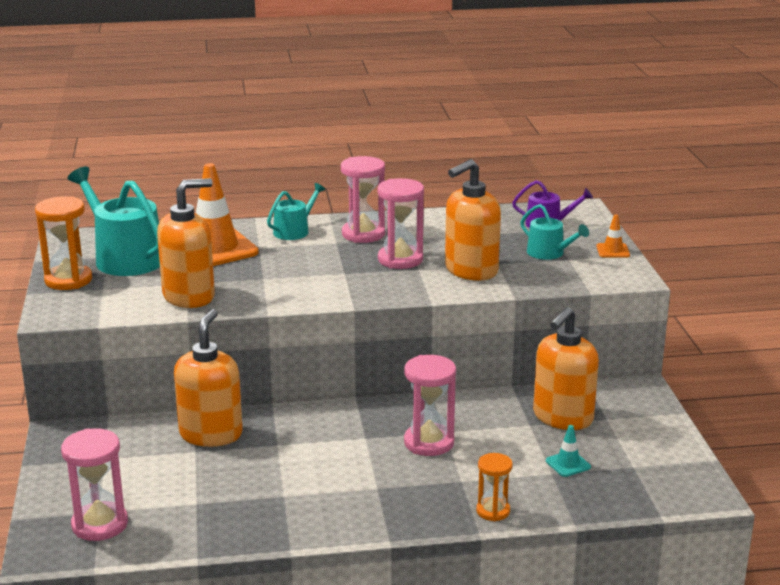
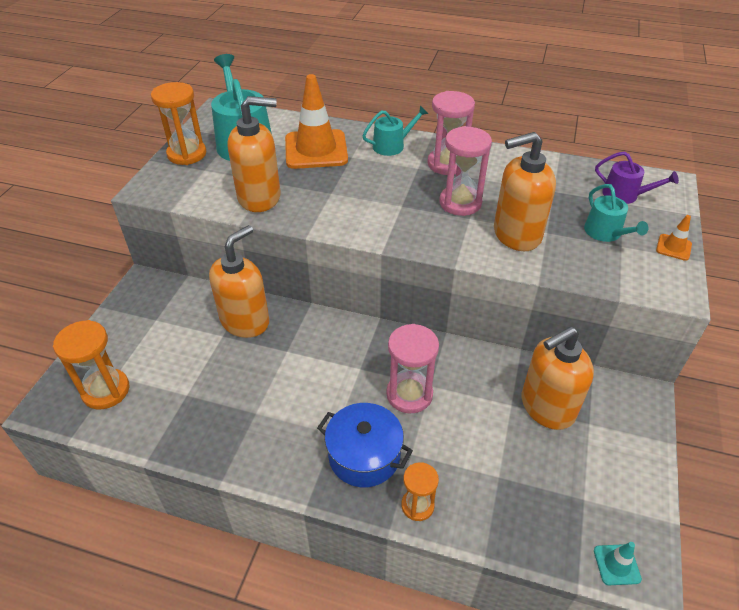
camera: 25 degrees right, 20 degrees up
pink hourglass [61,428,128,541] -> orange hourglass [53,320,129,409]
turquoise traffic cone [546,425,591,477] -> turquoise traffic cone moved to [594,542,642,585]
none -> blue pot [317,403,413,487]

